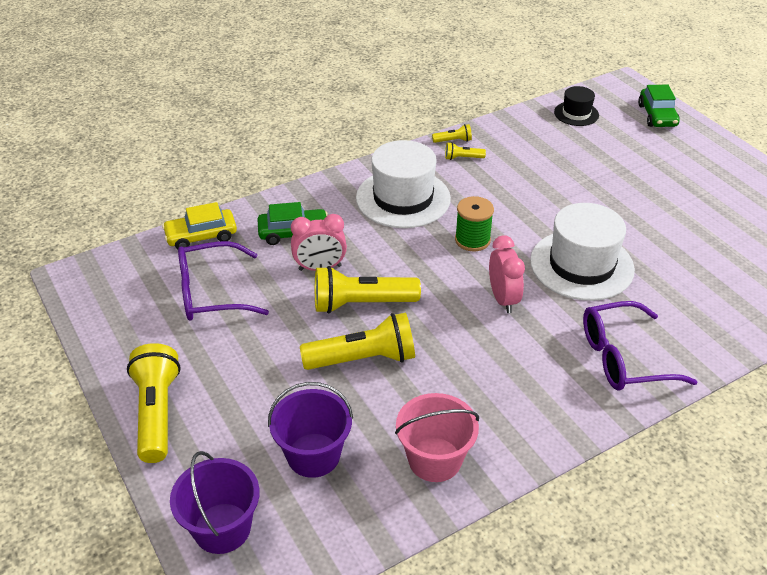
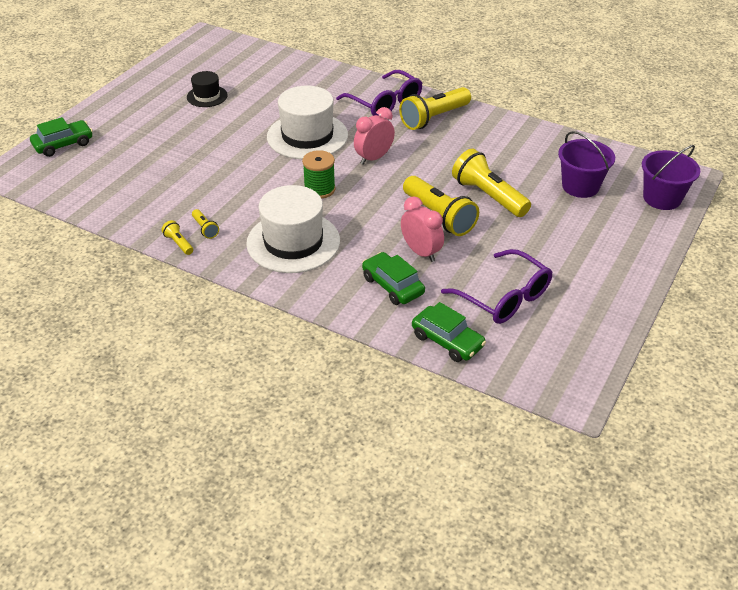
camera: 120 degrees left, 0 degrees up
yellow flashlight [127,343,181,463] -> yellow flashlight moved to [399,87,471,130]
yellow car [162,202,237,249] -> green car [412,302,486,362]
pink bucket [395,393,479,482] -> none
black hat [554,86,599,126] -> black hat moved to [187,71,228,107]

